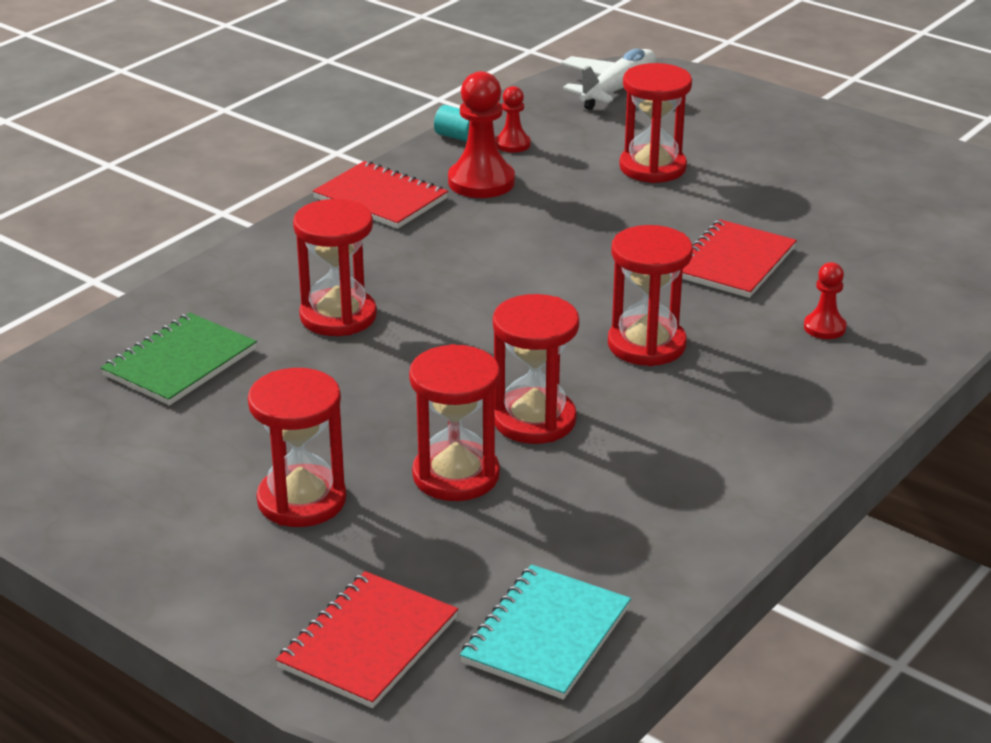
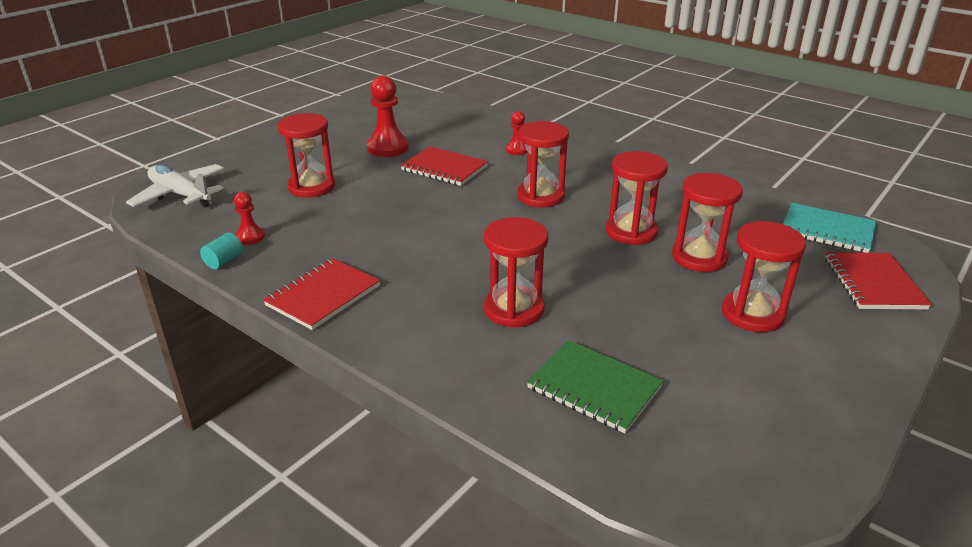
camera: 90 degrees left, 0 degrees up
red notebook [276,571,458,708] -> red notebook turned 60 degrees clockwise [825,252,932,309]
red pawn [448,71,515,198] -> red pawn moved to [367,75,409,157]

